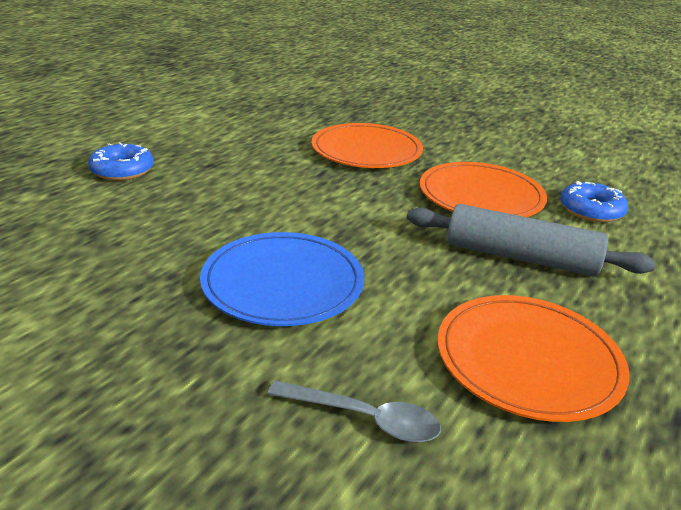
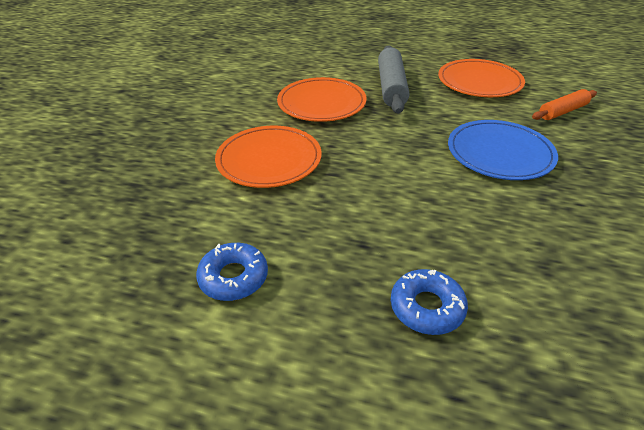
camera: 105 degrees left, 10 degrees up
grey spoon [267,380,441,442] -> orange rolling pin [532,89,597,120]
blue donut [561,181,628,222] -> blue donut moved to [196,243,268,301]

